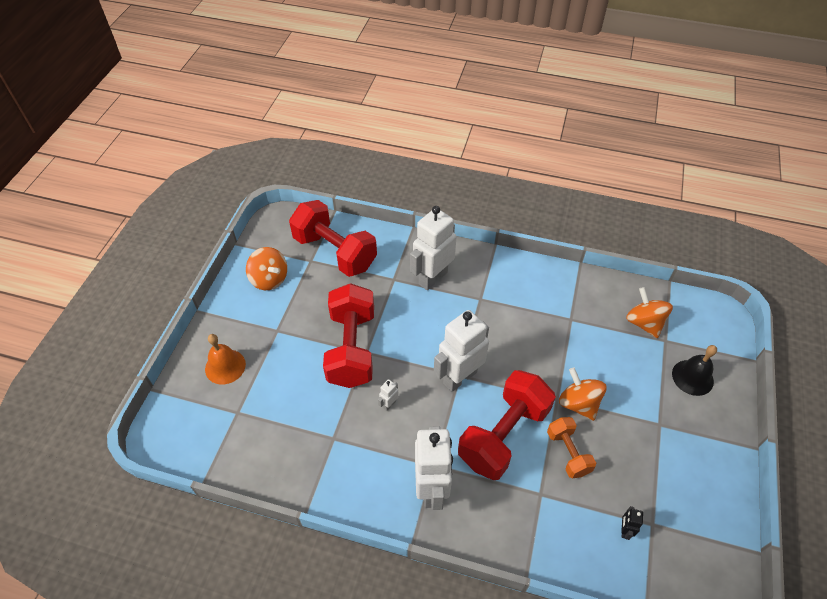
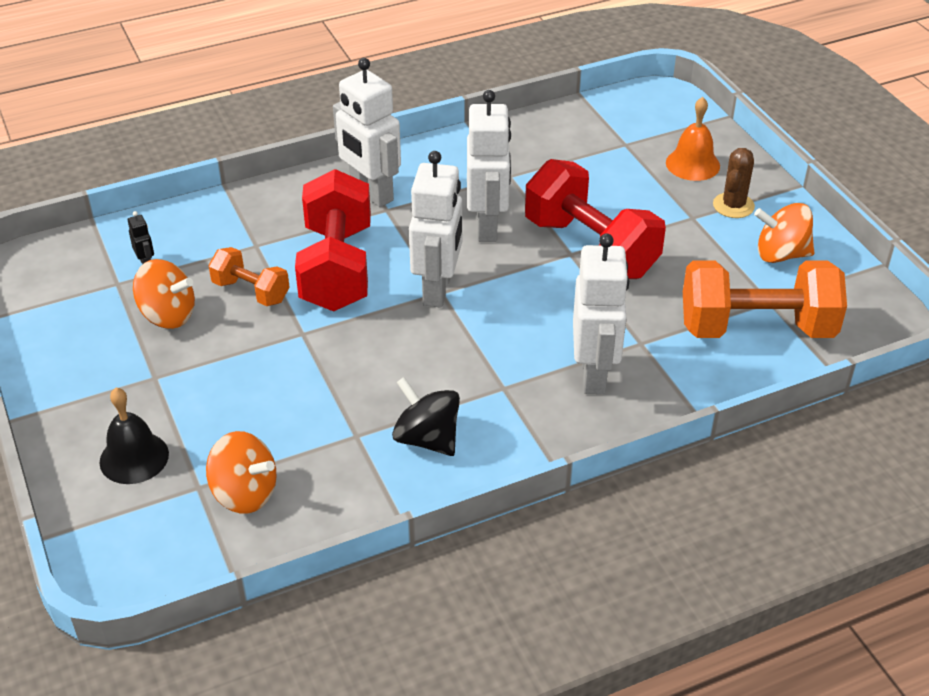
camera: 140 degrees right, 10 degrees down
red dumbbell [289,200,377,277] -> orange dumbbell [683,261,847,338]
white robot [378,379,399,411] -> white robot [467,90,511,242], size x2.49
orange spinning top [559,367,607,421] -> orange spinning top moved to [133,259,195,329]
none -> black spinning top [392,377,460,456]
none -> brown cactus [713,148,755,218]

